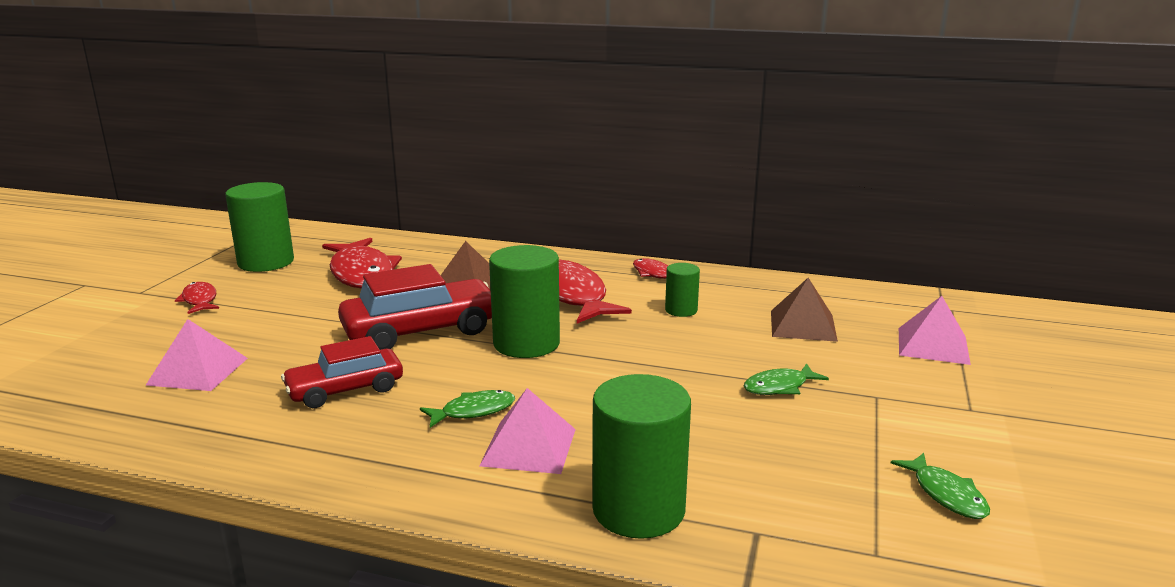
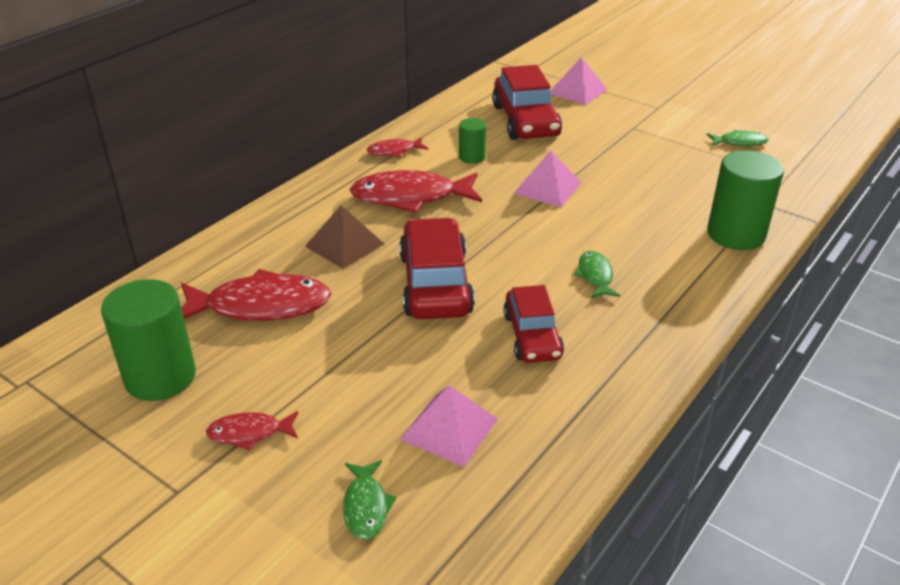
camera: 70 degrees left, 15 degrees up
pink pyramid [479,388,576,474] -> pink pyramid moved to [513,150,581,207]
green cylinder [489,245,560,358] -> none
green fish [744,363,829,395] -> green fish moved to [343,460,396,540]
brown pyramid [771,278,838,342] -> red car [492,65,562,140]

